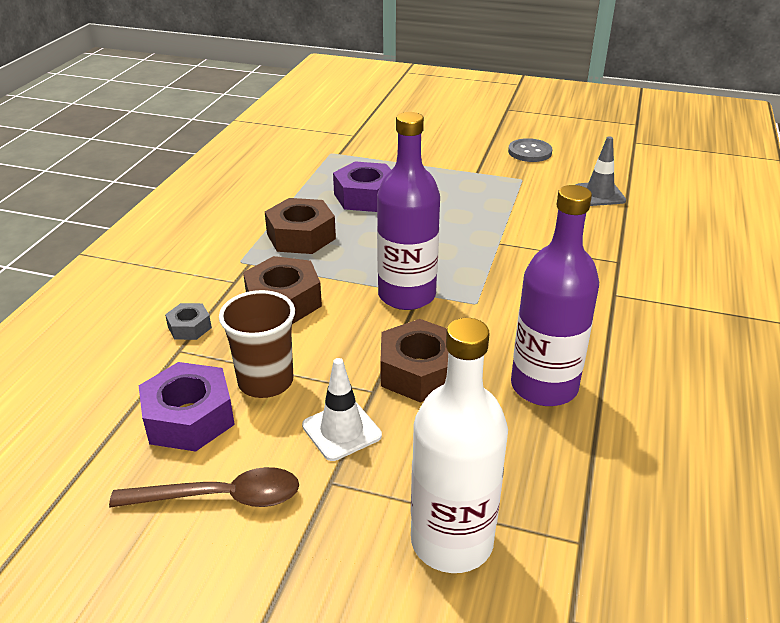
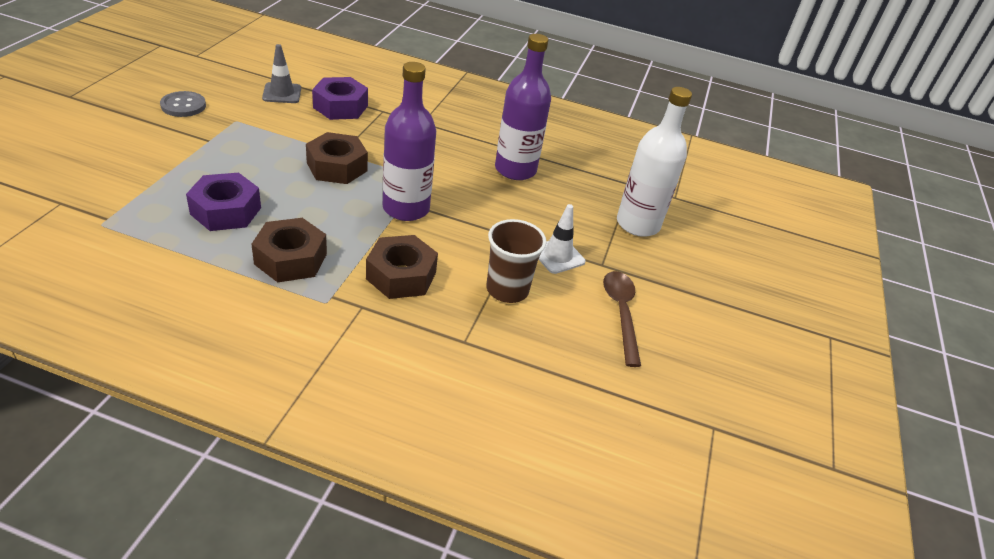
camera: 95 degrees left, 5 degrees up
purple nut [139,362,235,452] -> purple nut moved to [312,77,368,120]
grey nut [165,303,212,340] -> none
brown nut [380,319,448,403] -> brown nut moved to [306,132,368,184]

